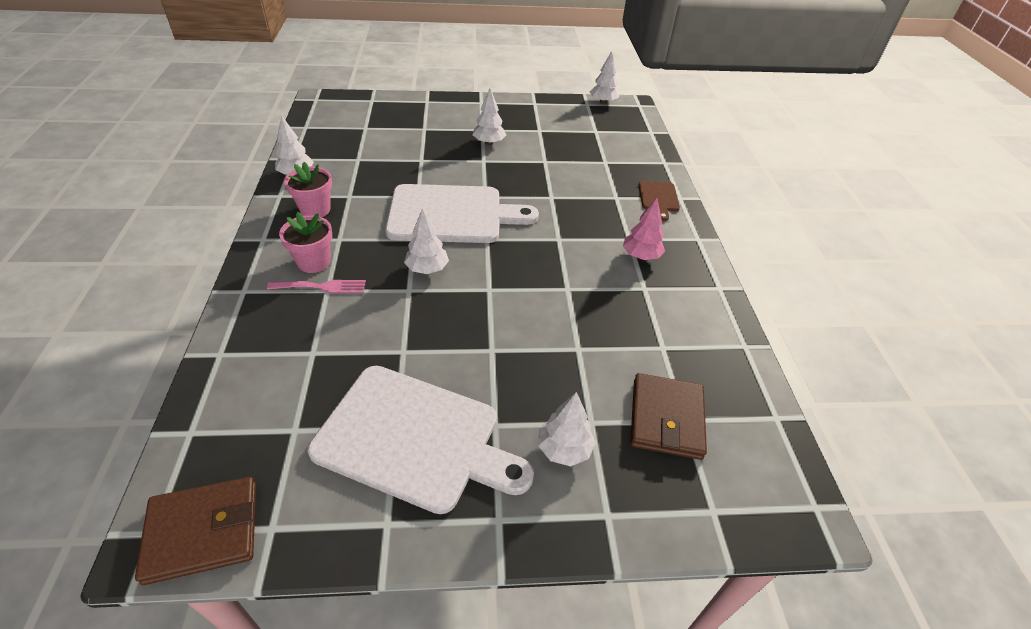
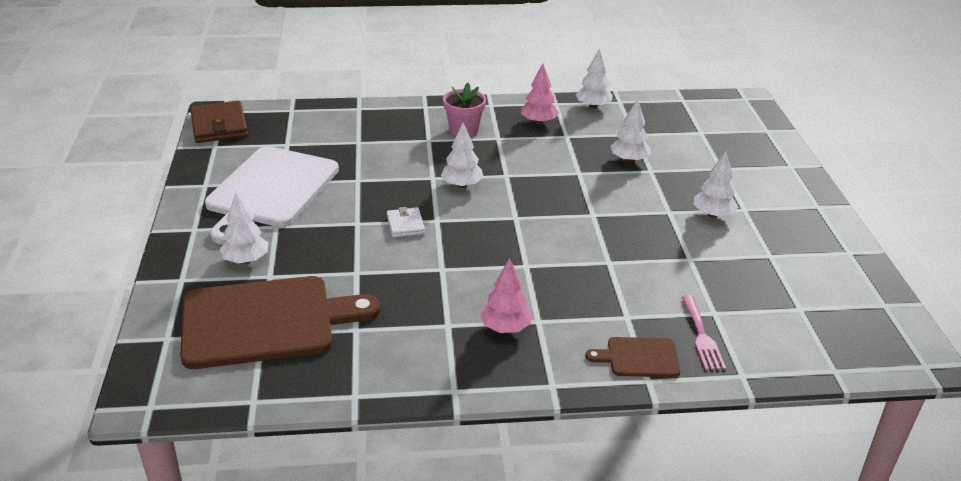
camera: 90 degrees right, 10 degrees down
pink fork [267,280,366,293] -> pink fork moved to [682,295,726,370]
pink flower pot [284,162,332,217] -> pink tree [521,63,559,125]
white cutting board [385,184,539,243] -> none
white tree [590,51,619,104] -> white tree moved to [610,99,651,163]
brown wallet [630,373,707,460] -> brown cutting board [180,276,380,369]
none -> white wallet [387,207,425,238]

